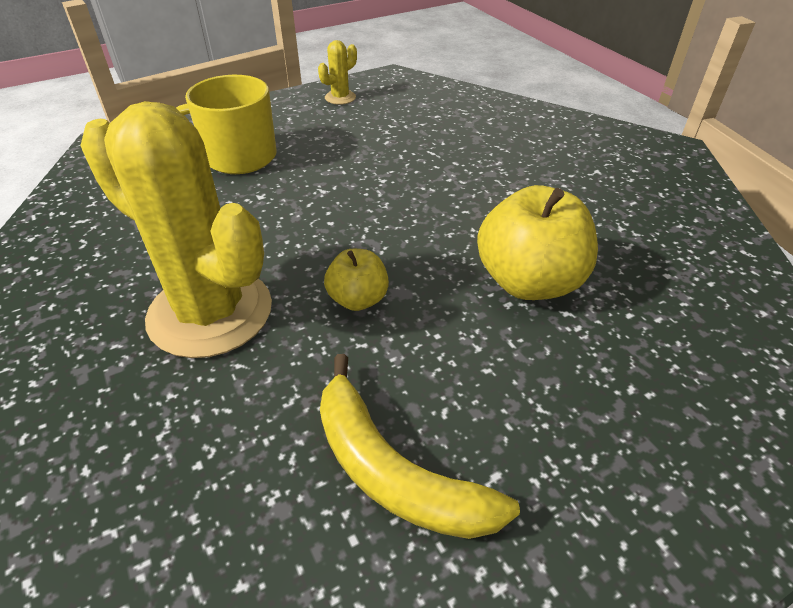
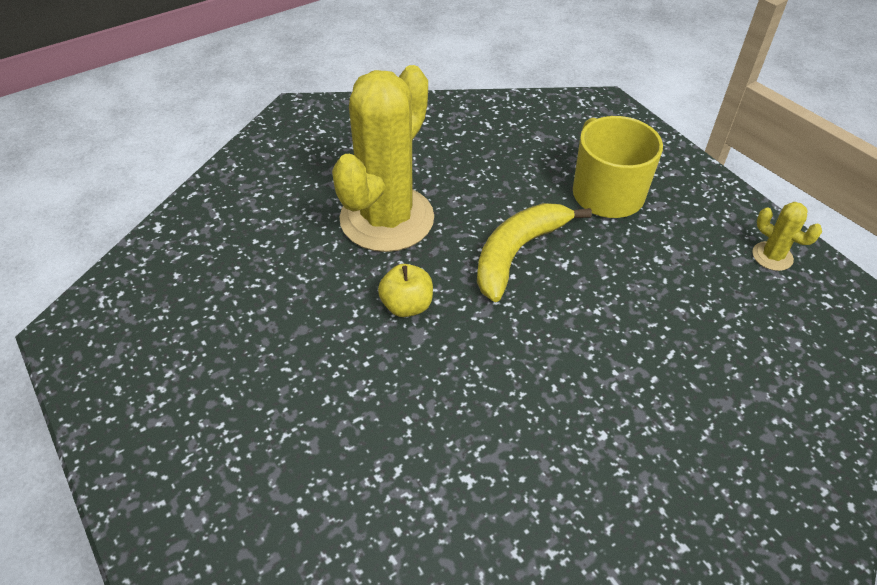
camera: 85 degrees right, 5 degrees up
yellow banana [320,354,520,539] -> yellow banana moved to [477,203,592,302]
yellow apple [477,185,598,300] -> none

